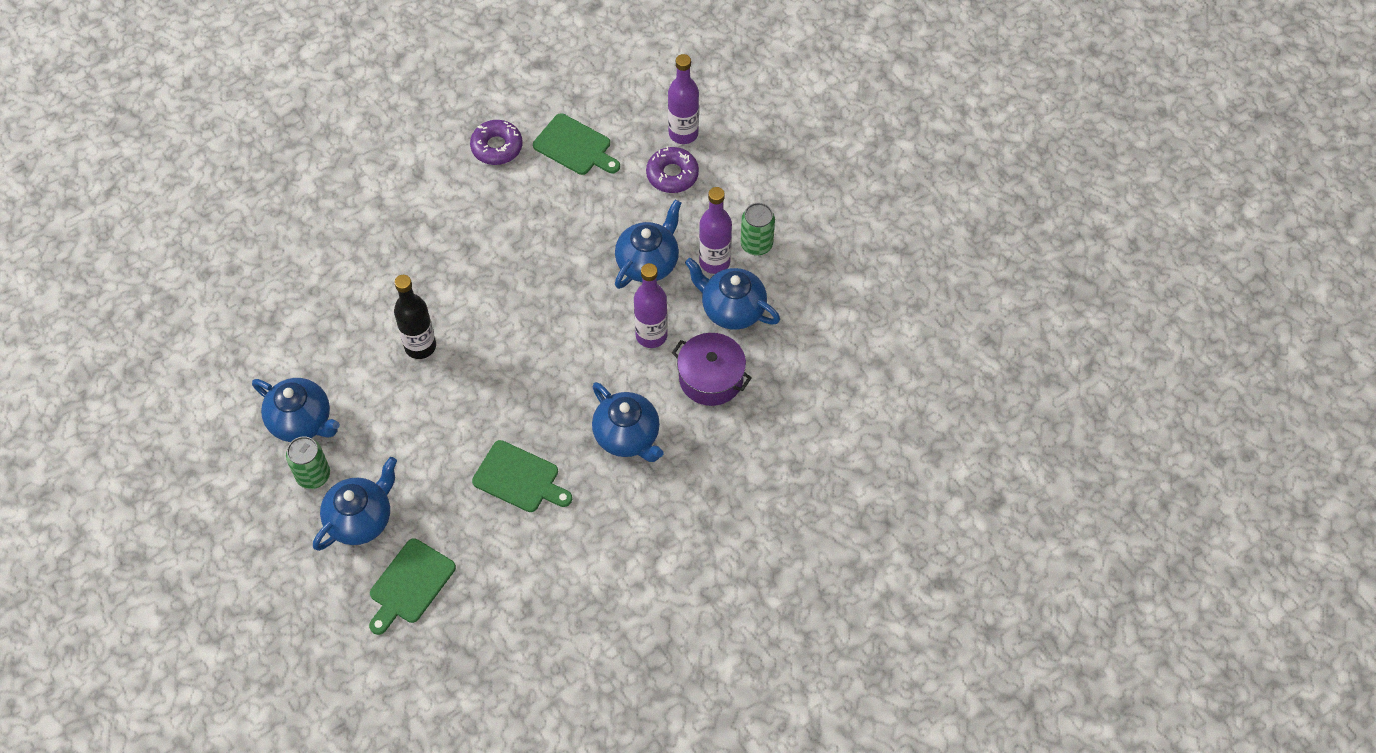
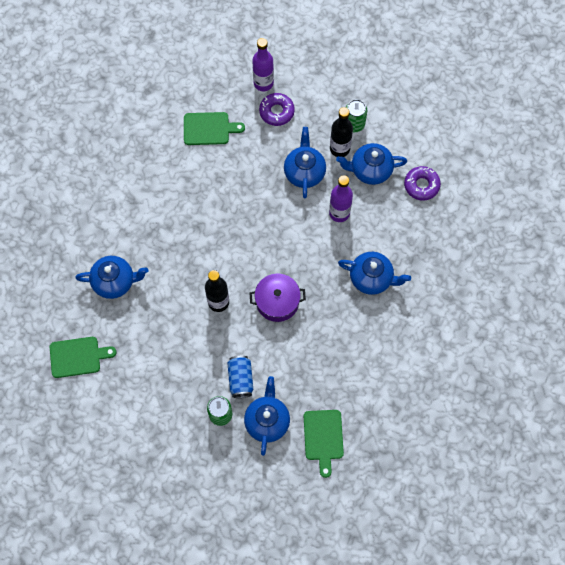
camera: 35 degrees left, 10 degrees up
blue teapot [252,378,340,442] -> blue teapot moved to [75,256,148,299]
purple donut [470,120,522,165] -> purple donut moved to [404,166,441,201]
green cutting board [472,440,572,512] -> green cutting board moved to [50,337,117,378]
purple pot [672,333,752,406] -> purple pot moved to [250,274,306,322]
purple bottle [699,187,732,274] -> black bottle [330,107,353,157]
none -> blue can [227,356,253,398]

